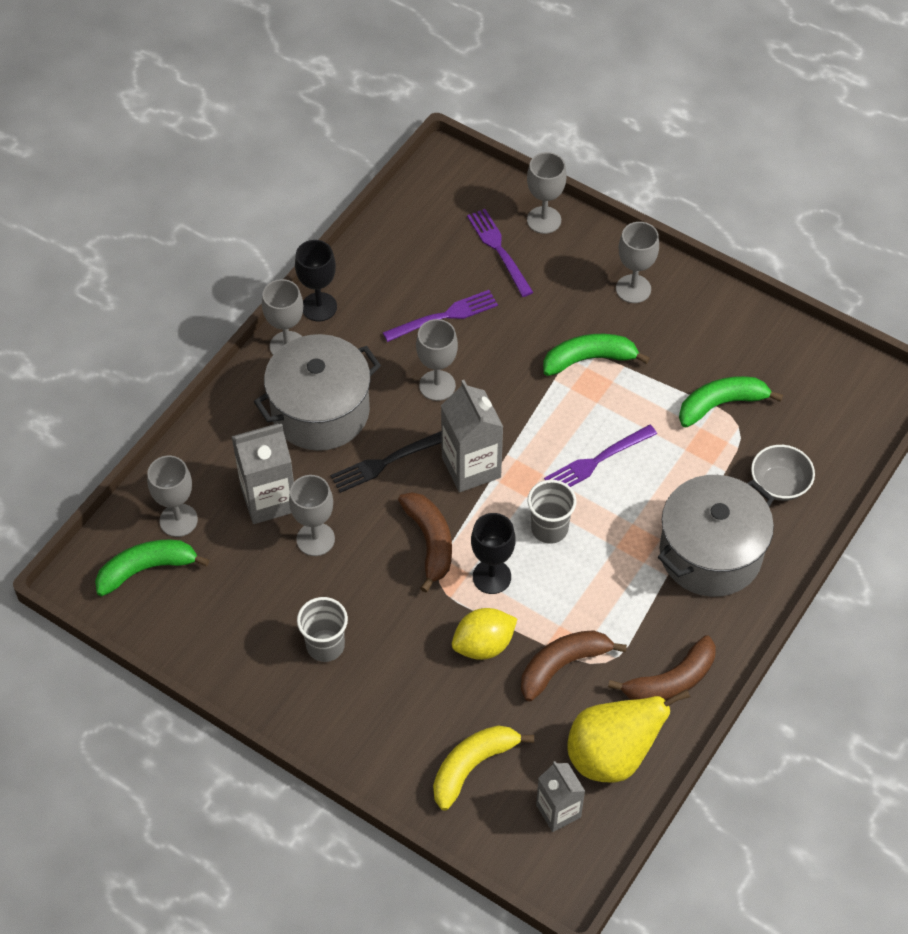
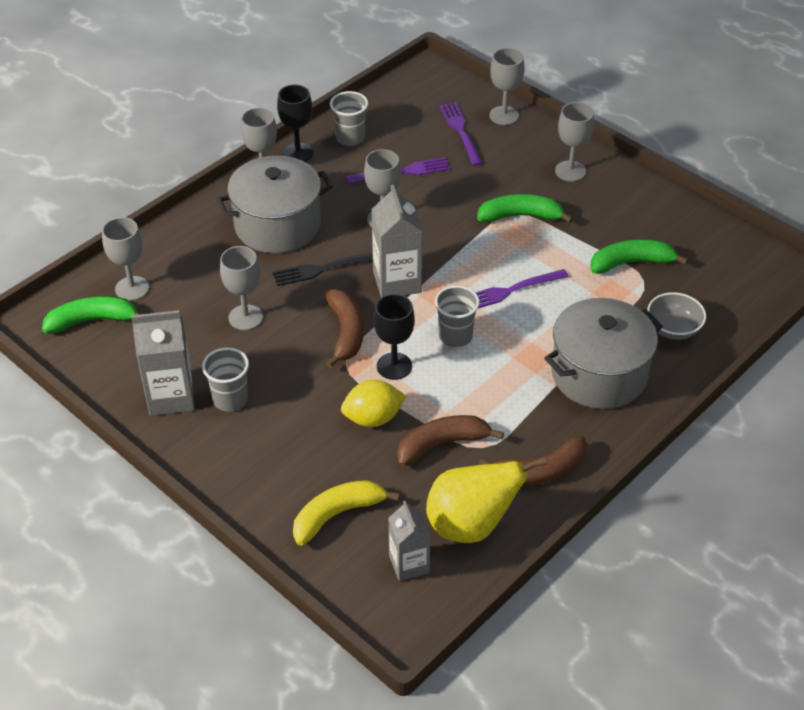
camera: 10 degrees right, 10 degrees down
grey carton [231,423,294,524] -> grey carton moved to [131,310,195,416]
none -> grey cup [330,91,368,146]

